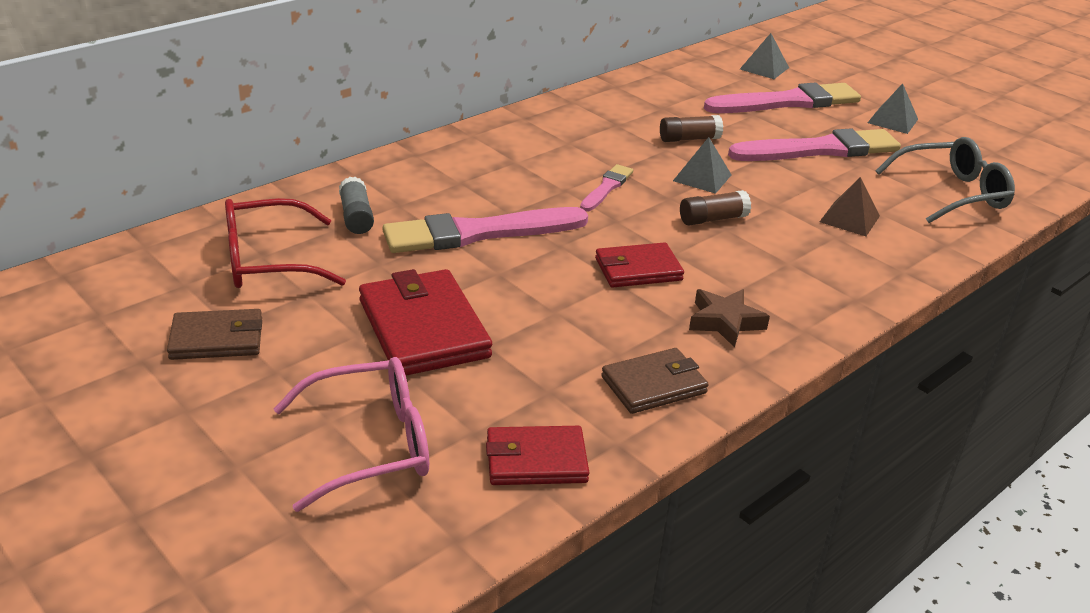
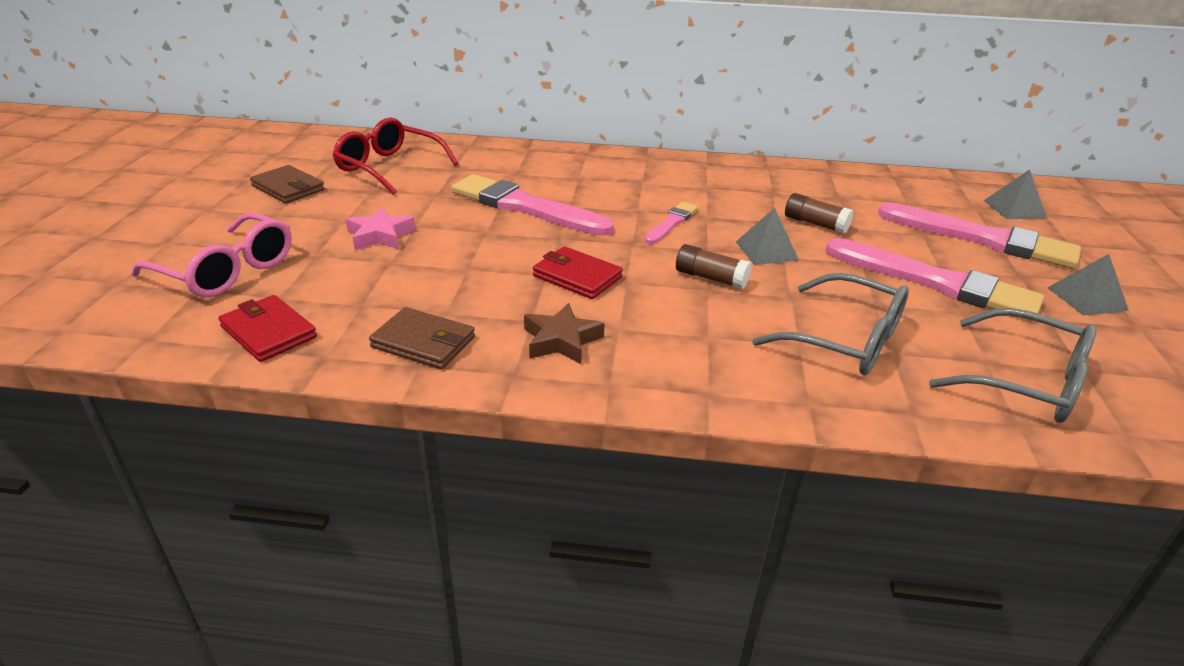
camera: 50 degrees right, 0 degrees up
grey glue stick [339,177,374,234] -> none
red wallet [359,269,492,376] -> pink star [346,207,415,250]
pink brush [580,164,633,212] -> pink brush turned 45 degrees counterclockwise [644,202,698,244]
brown pyramid [819,177,880,236] -> grey glasses [752,273,909,375]

